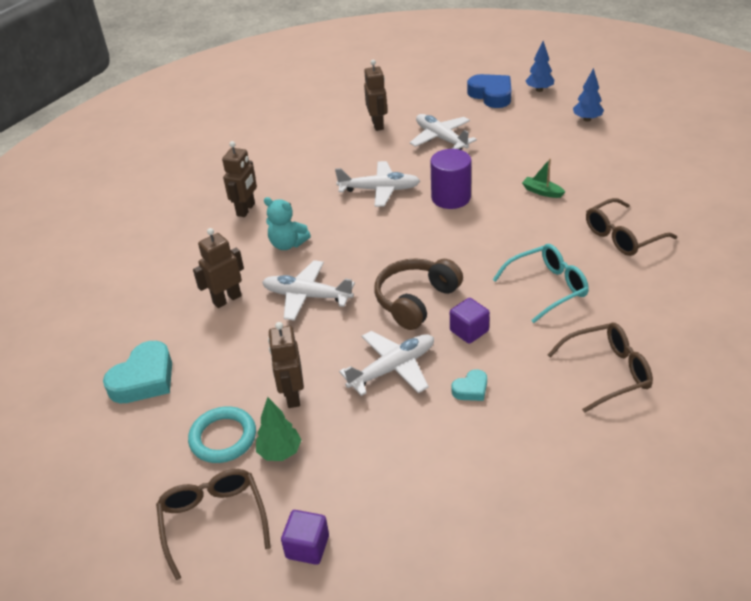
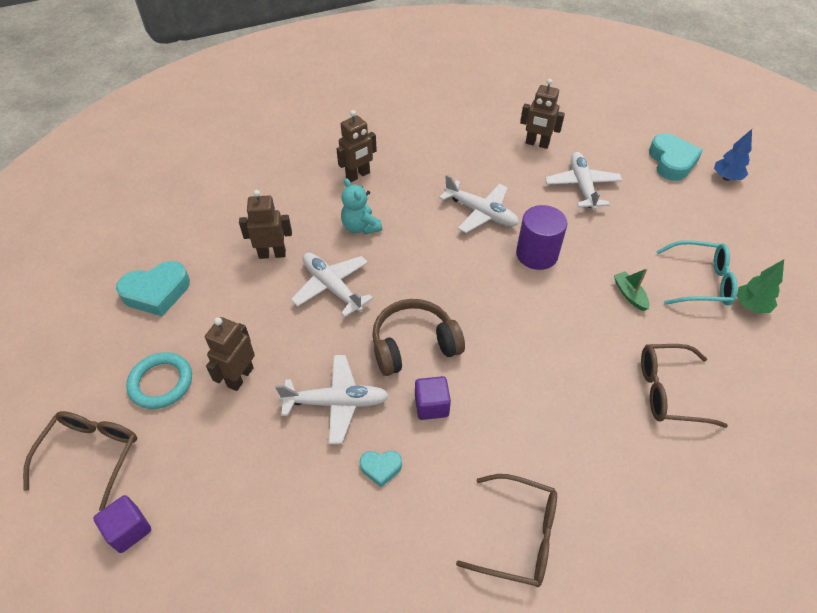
camera: 30 degrees right, 10 degrees up
green tree [256,397,301,461] -> green tree moved to [736,259,784,313]
brown robot [364,60,387,131] -> brown robot turned 90 degrees clockwise [520,79,565,149]
blue heart [467,74,511,108] -> turquoise heart [649,133,703,181]
turquoise glasses [493,244,589,323] -> turquoise glasses moved to [656,240,737,306]
blue tree [573,68,604,122] -> none

